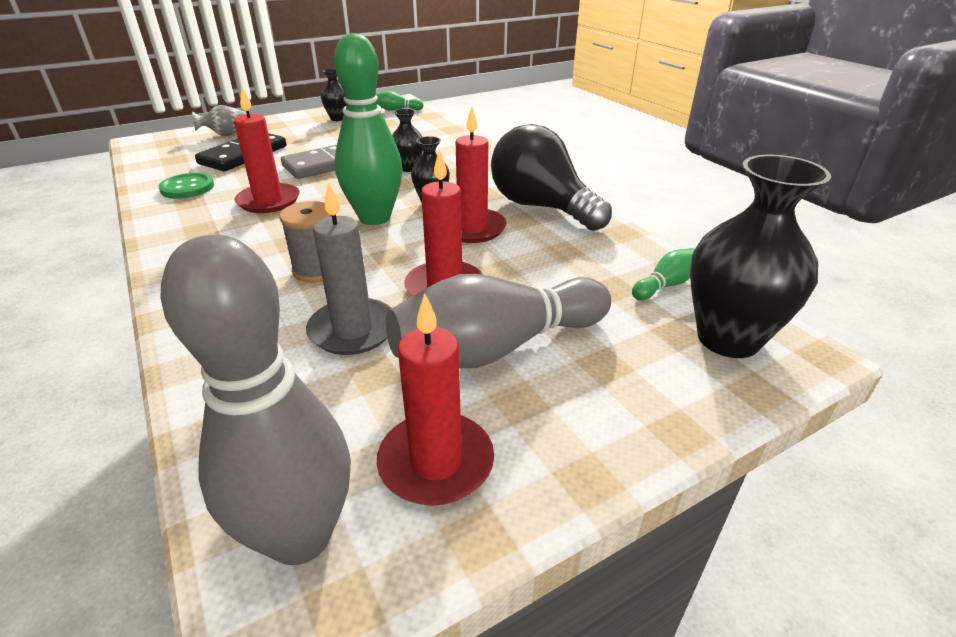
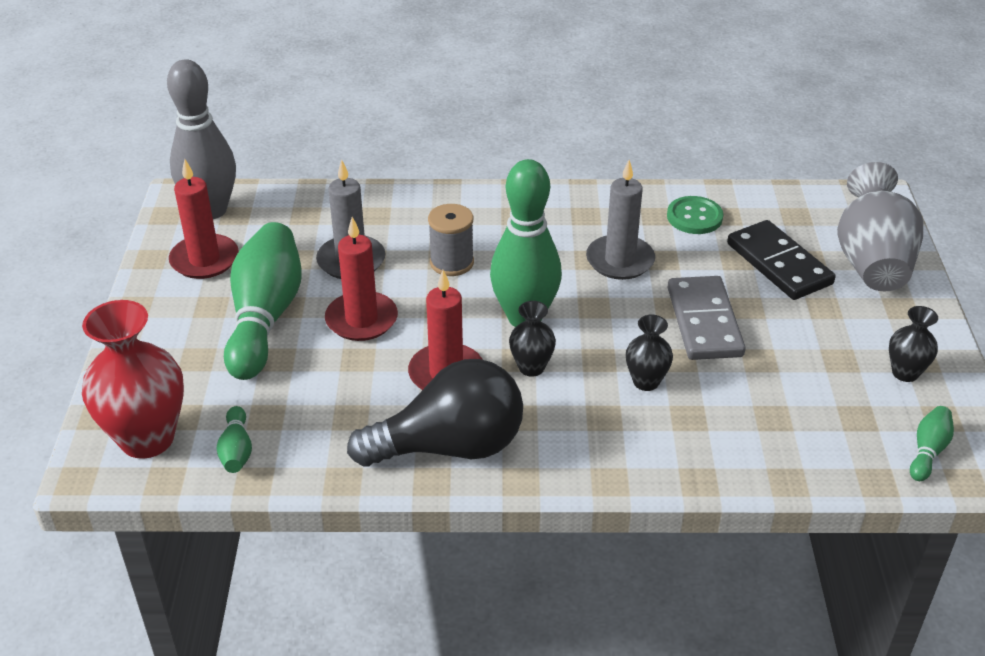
camera: 120 degrees right, 5 degrees up
grey vase [192,105,247,136] -> grey vase [837,162,923,291], size x1.95
red candle [234,86,300,213] -> grey candle [586,160,655,280]
grey bowling pin [386,274,611,368] -> green bowling pin [224,222,301,380]
black vase [690,155,831,358] -> red vase [82,300,184,459]

